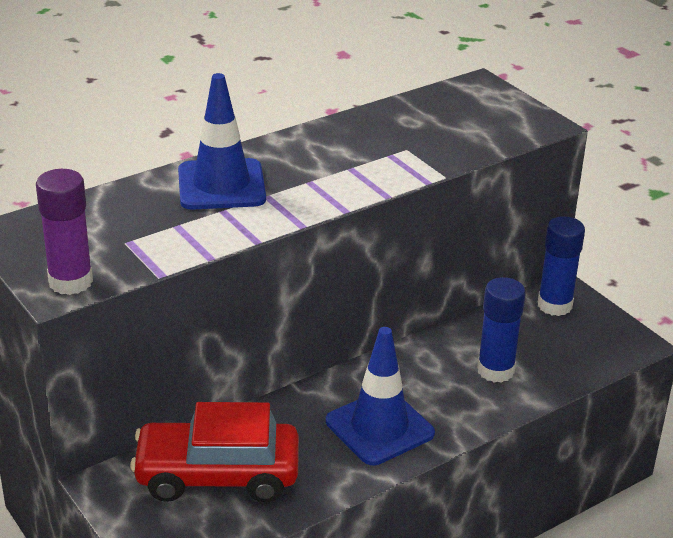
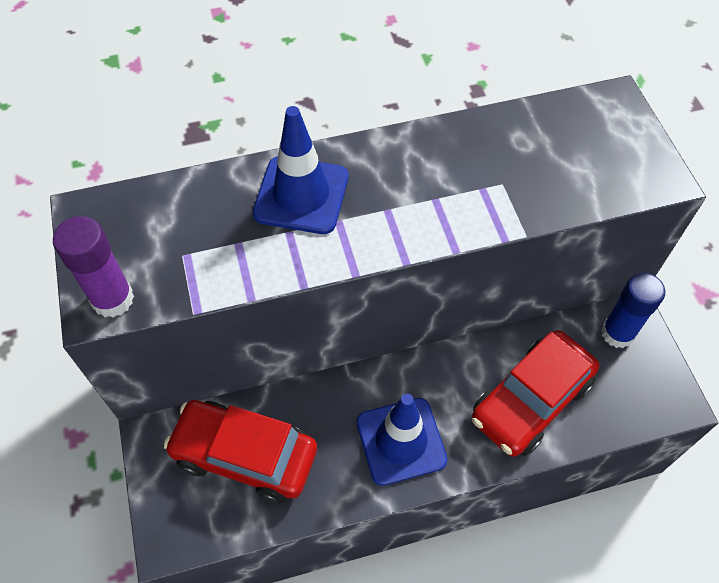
camera: 20 degrees right, 25 degrees up
blue glue stick [477,277,526,383] -> red car [472,330,599,457]

